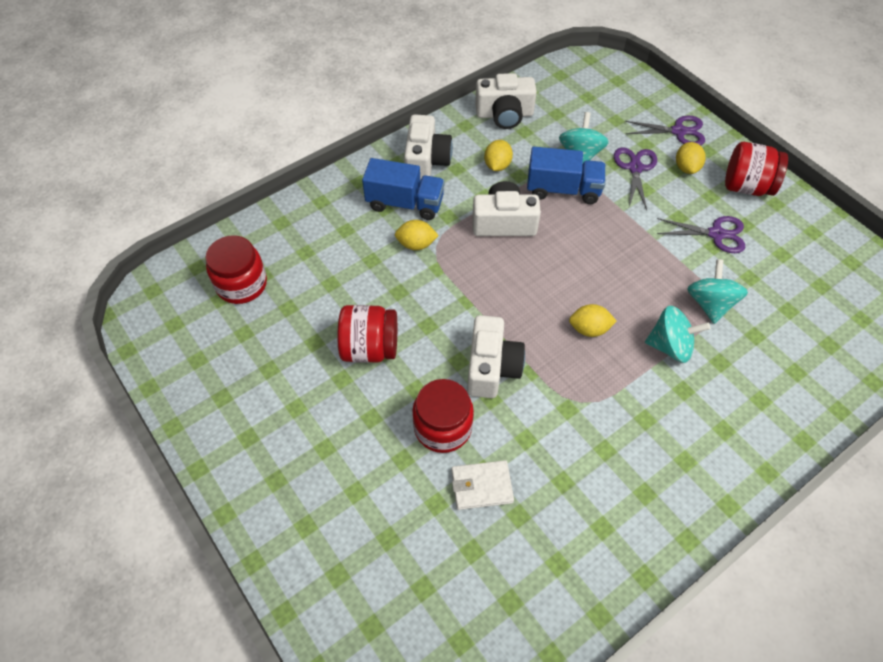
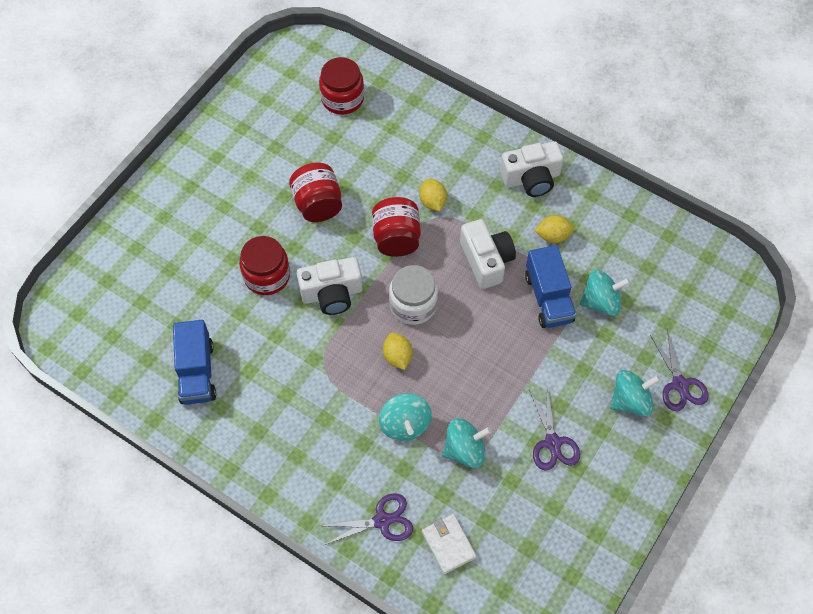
camera: 70 degrees right, 5 degrees up
blue truck [362,158,445,220] -> blue truck moved to [173,320,216,405]
white wallet [451,460,514,510] -> white wallet moved to [422,514,477,574]
white camera [475,73,537,129] -> none
purple scissors [614,147,657,210] -> purple scissors moved to [321,493,413,545]
yellow lemon [676,142,706,174] -> turquoise spinning top [610,370,660,416]
red jar [725,142,788,196] -> red jar moved to [372,197,421,257]
none -> white jar [389,265,438,325]

